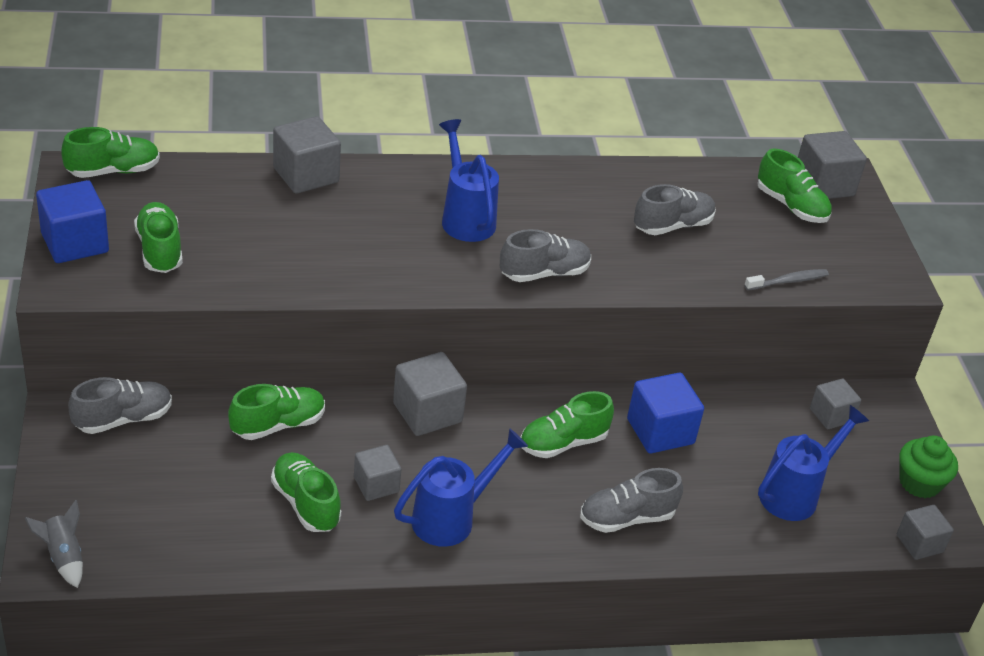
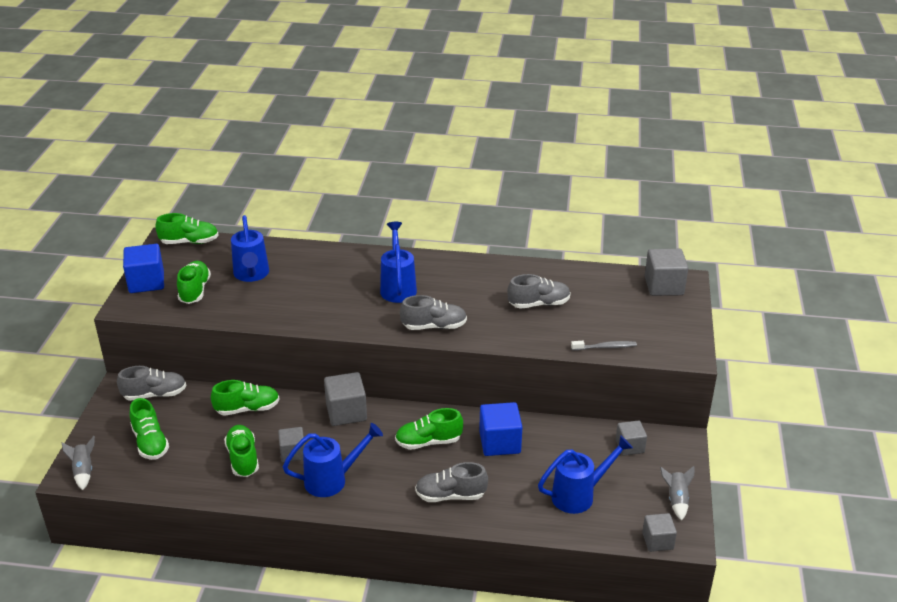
camera: 20 degrees right, 5 degrees down
grey cube [273,116,341,194] -> none
green shoe [757,149,832,223] -> green shoe moved to [130,398,169,460]
green cupcake [899,436,958,498] -> grey rocket [660,466,695,521]
none -> blue watering can [231,215,269,282]

